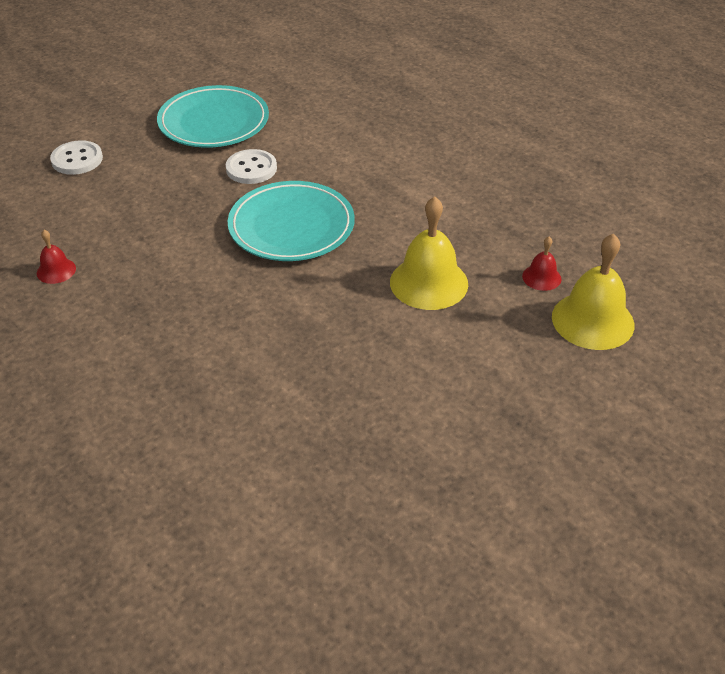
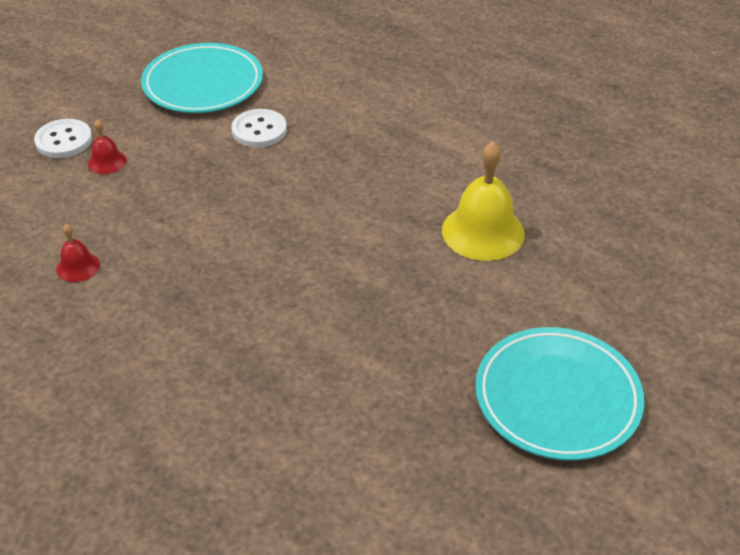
camera: 10 degrees left, 0 degrees up
turquoise plate [228,181,355,261] -> turquoise plate moved to [475,327,645,461]
red bell [522,237,561,291] -> red bell moved to [88,120,127,174]
yellow bell [552,233,634,350] -> none

